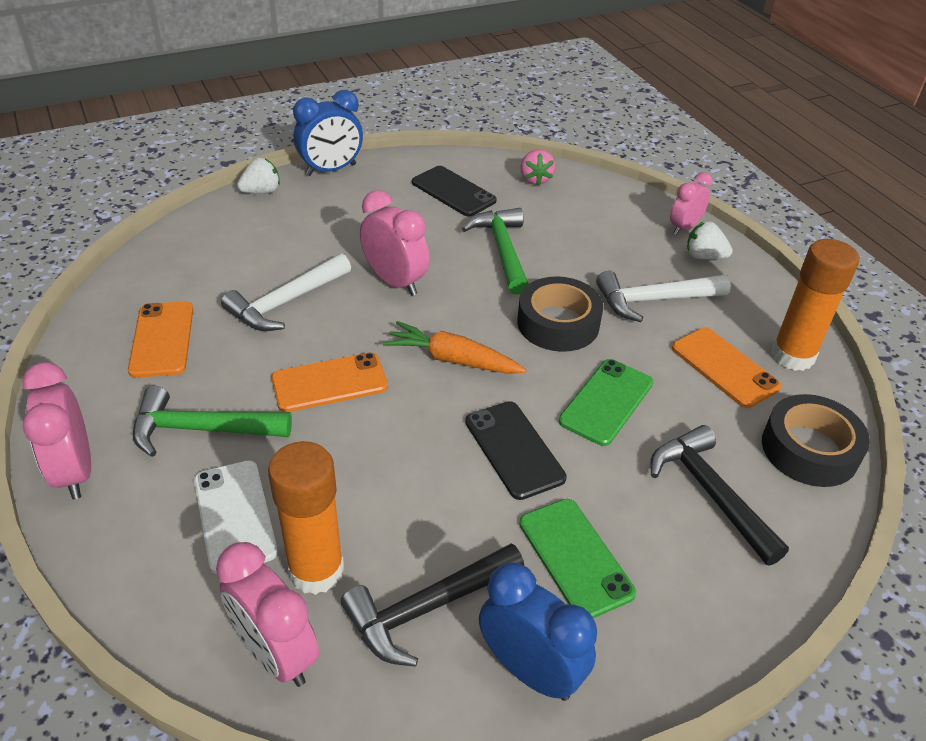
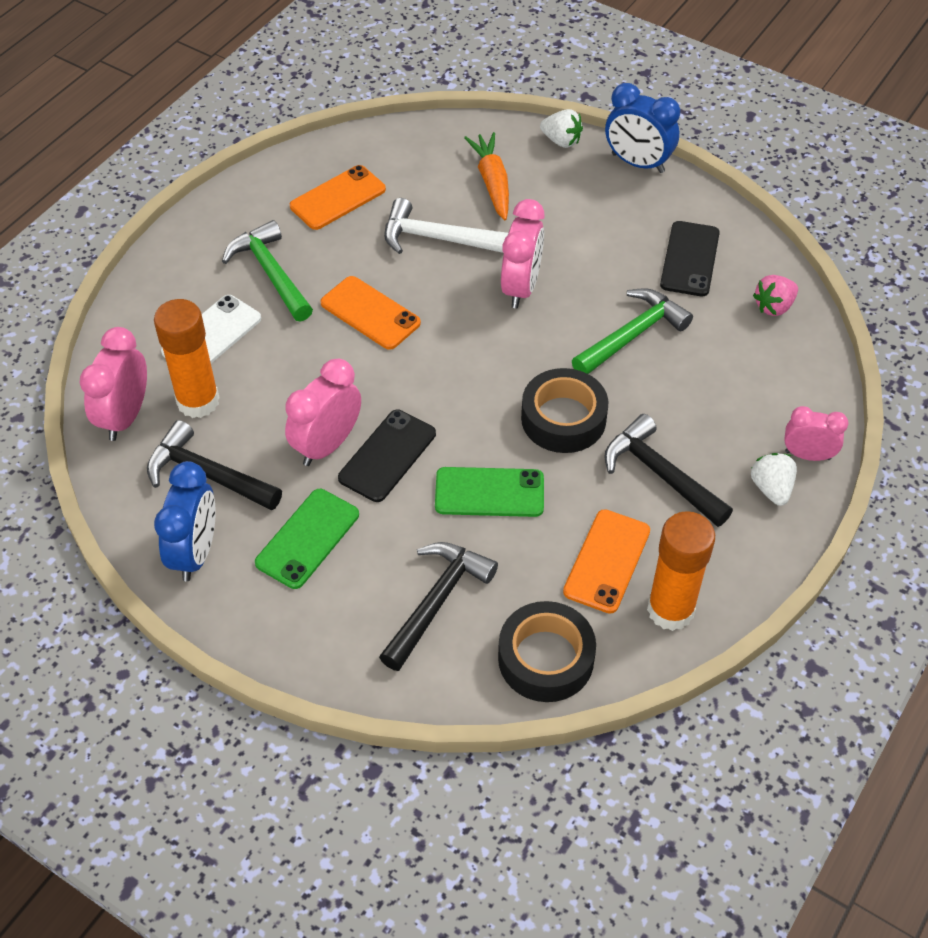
camera: 60 degrees right, 10 degrees up
pink clock [22,362,91,499] -> pink clock moved to [285,359,361,466]
orange carrot [383,321,526,374] -> orange carrot moved to [464,132,509,220]
white hammer [596,271,731,322] -> black hammer [604,414,733,527]

